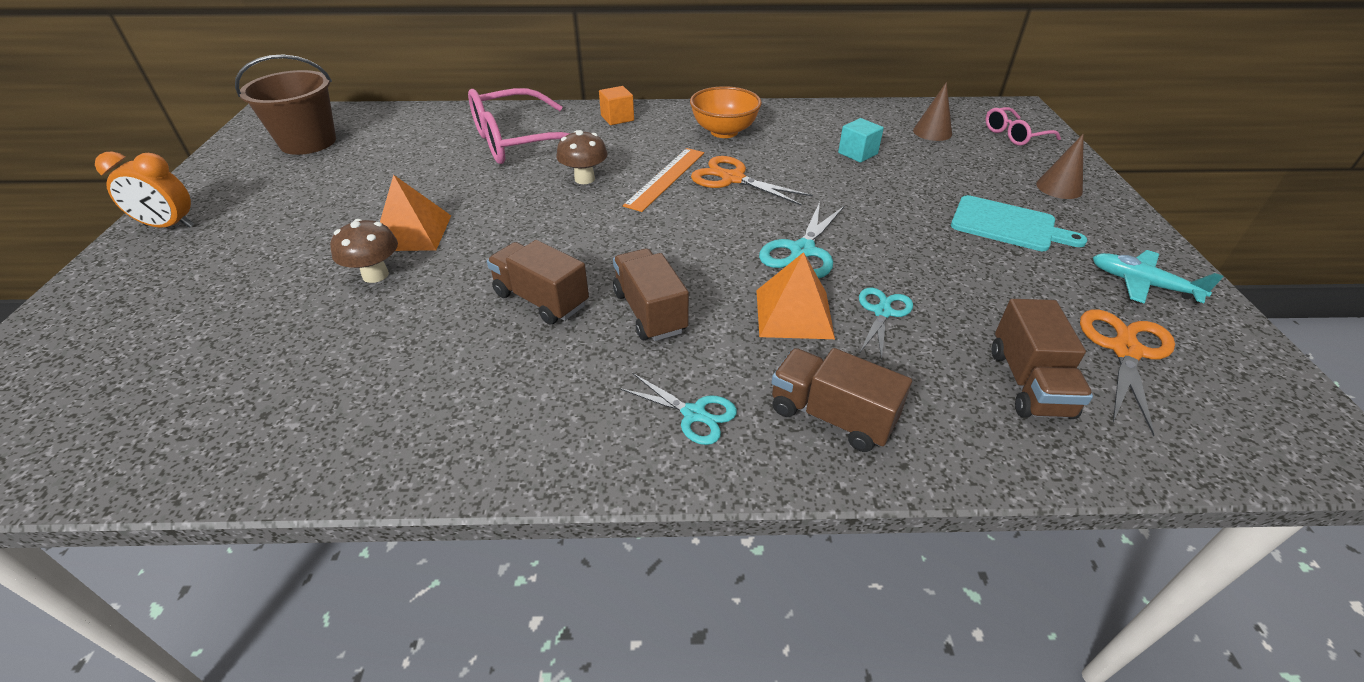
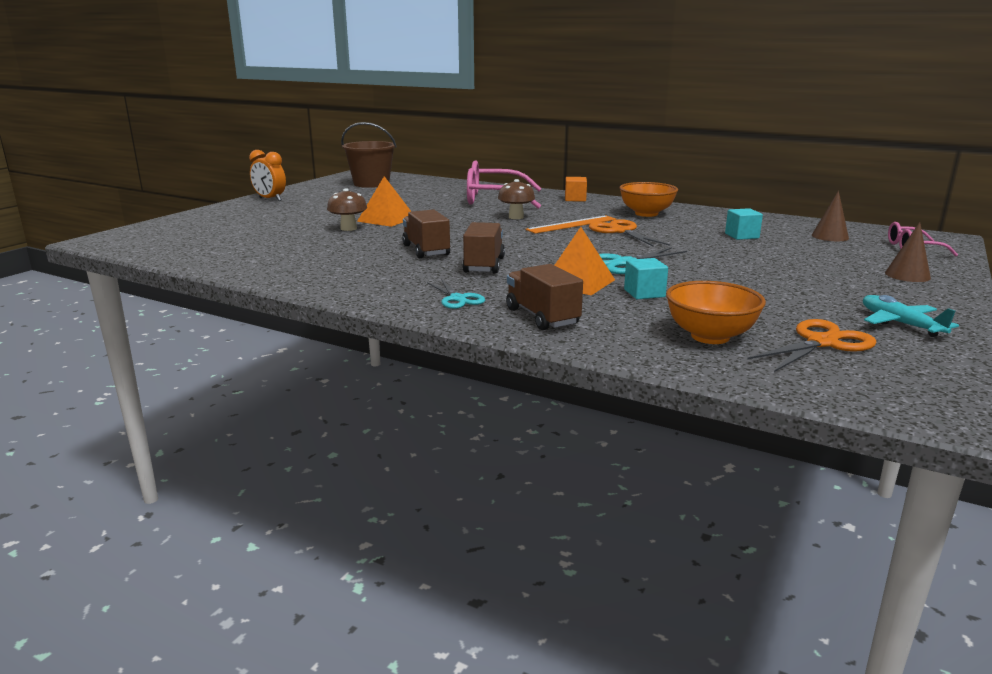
camera: 30 degrees right, 20 degrees down
turquoise scissors [859,288,913,360] -> turquoise cube [624,258,668,299]
turquoise cutting board [951,195,1087,251] -> none
brown truck [992,299,1093,419] -> orange bowl [666,281,766,344]

